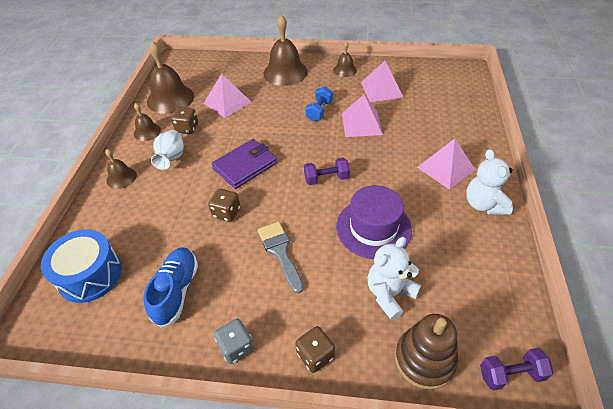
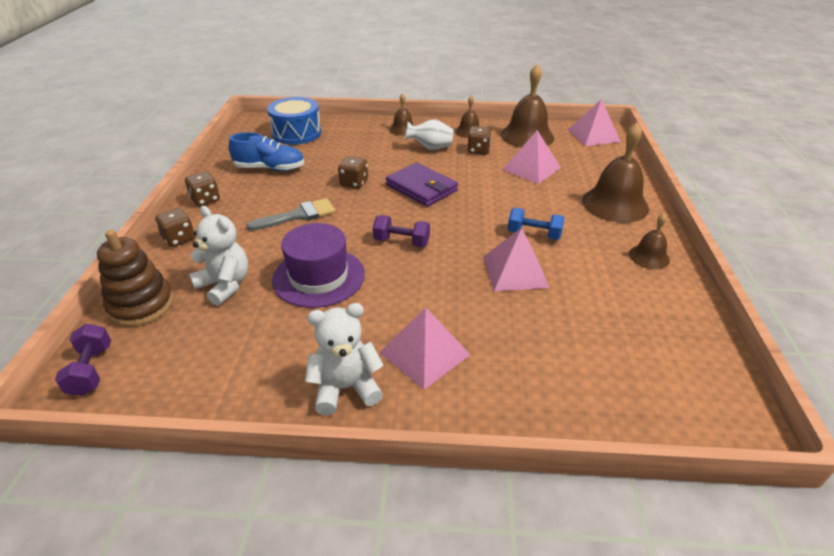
camera: 85 degrees right, 10 degrees down
grey dice [214,319,254,364] -> brown dice [185,171,220,206]
purple dumbbell [304,158,350,185] -> purple dumbbell turned 60 degrees counterclockwise [373,215,430,247]
pink pyramid [361,61,403,102] -> pink pyramid moved to [568,99,621,146]

